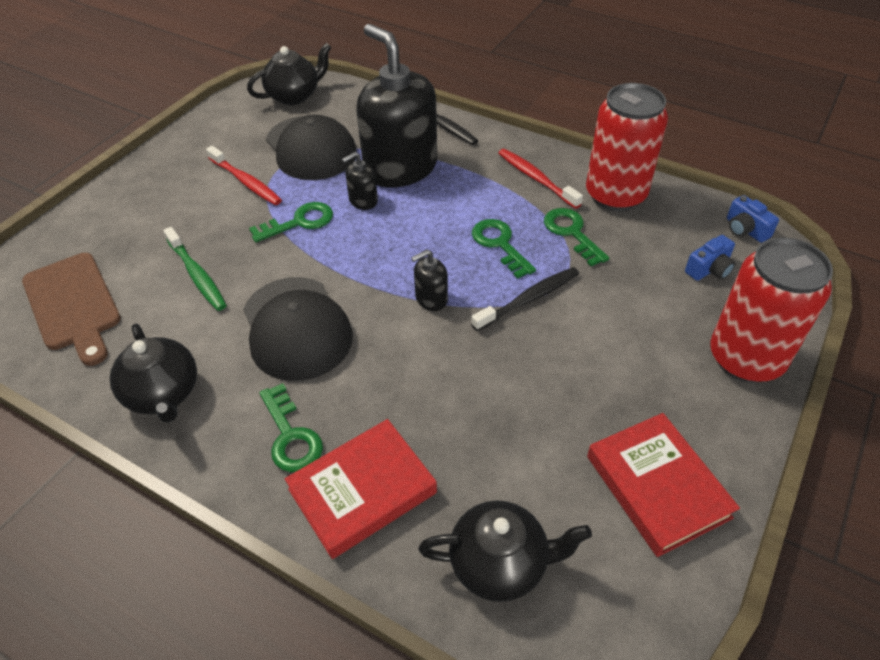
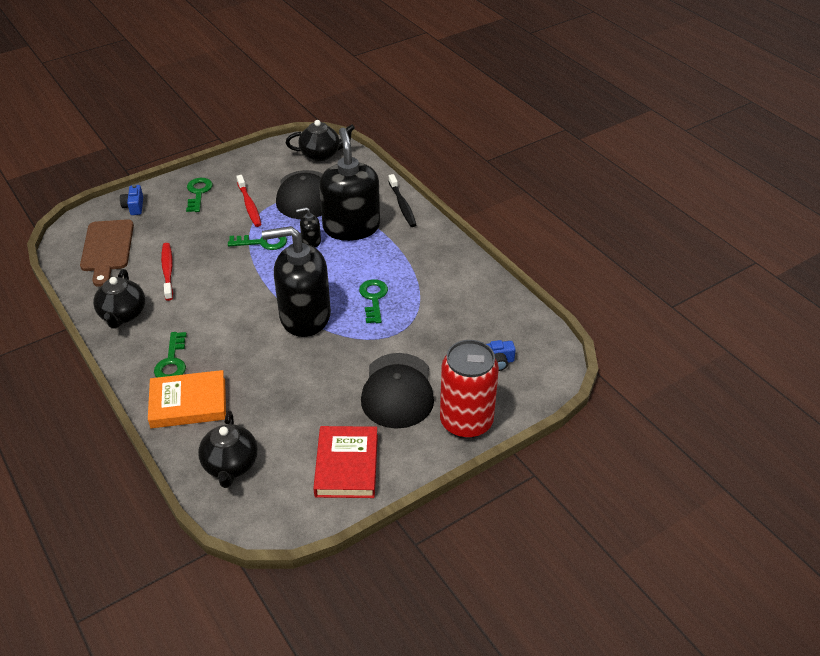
camera: 25 degrees right, 5 degrees down
green toothbrush [163,227,227,311] -> none
black cap [243,277,353,381] -> black cap moved to [361,353,434,428]
red book [285,419,437,559] -> orange book [148,370,226,428]
black soap dispenser [411,249,448,311] -> black soap dispenser [262,226,331,337], size x2.43
black teapot [418,500,592,602] -> black teapot turned 60 degrees clockwise [198,410,258,488]
black toothbrush [471,267,579,331] -> none
red toothbrush [498,149,583,209] -> red toothbrush moved to [161,243,173,301]
green key [544,208,609,266] -> green key moved to [186,178,213,212]
red can [586,83,668,211] -> none
blue camera [727,195,779,243] -> blue camera moved to [120,184,143,215]

